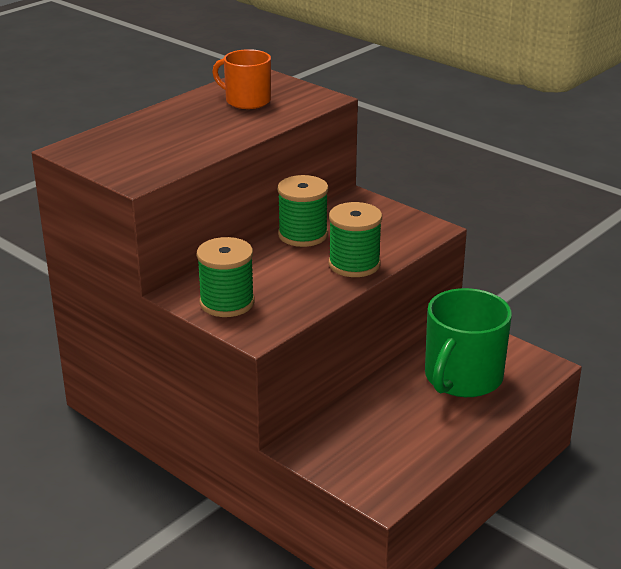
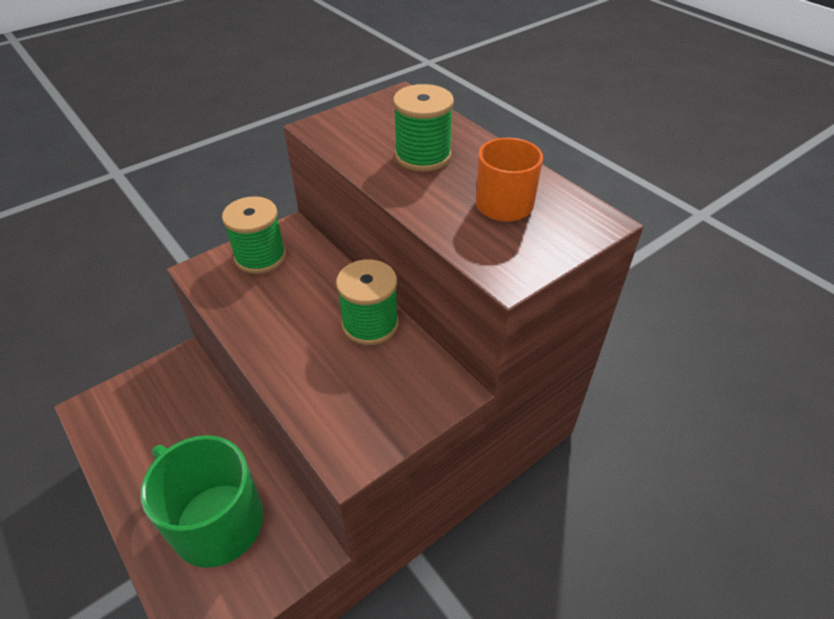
camera: 100 degrees right, 15 degrees up
green spool [329,202,382,277] -> green spool moved to [393,84,454,172]

